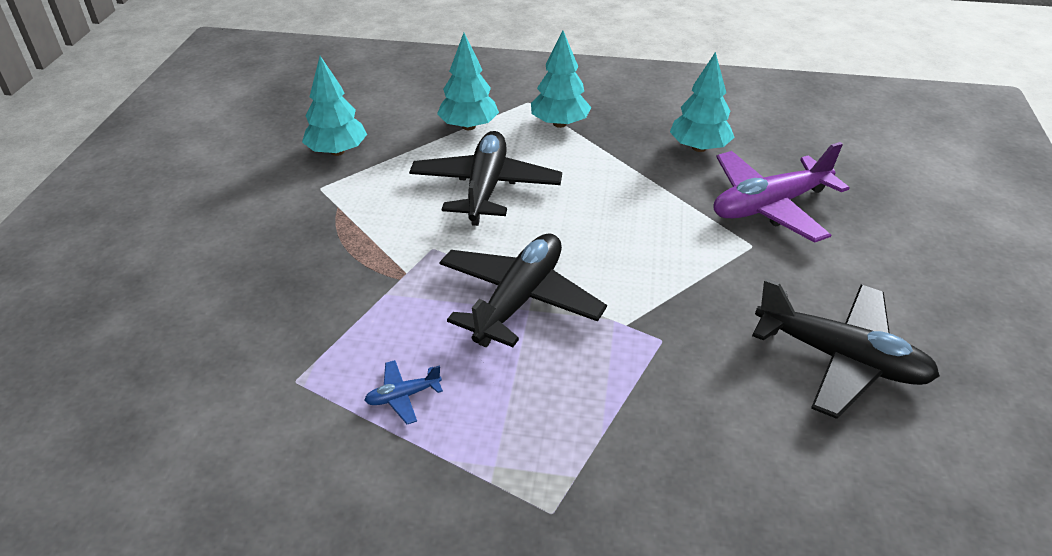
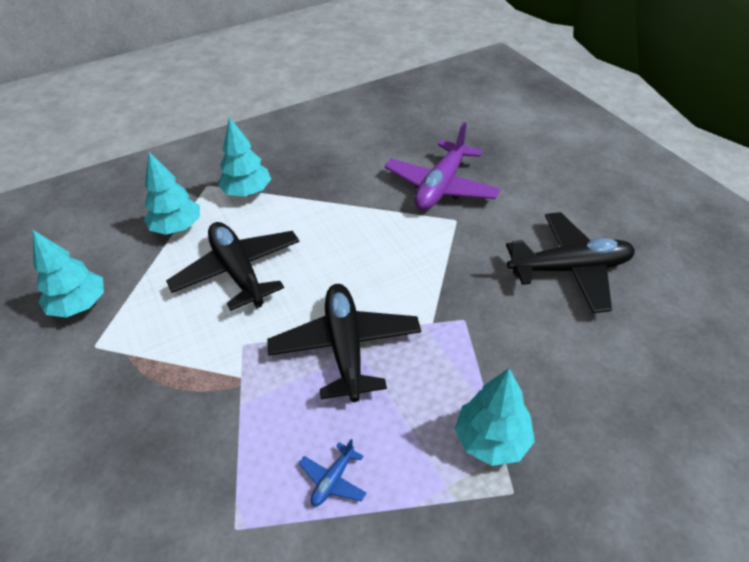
camera: 35 degrees left, 5 degrees up
turquoise tree [670,52,735,152] -> turquoise tree moved to [455,368,535,466]

